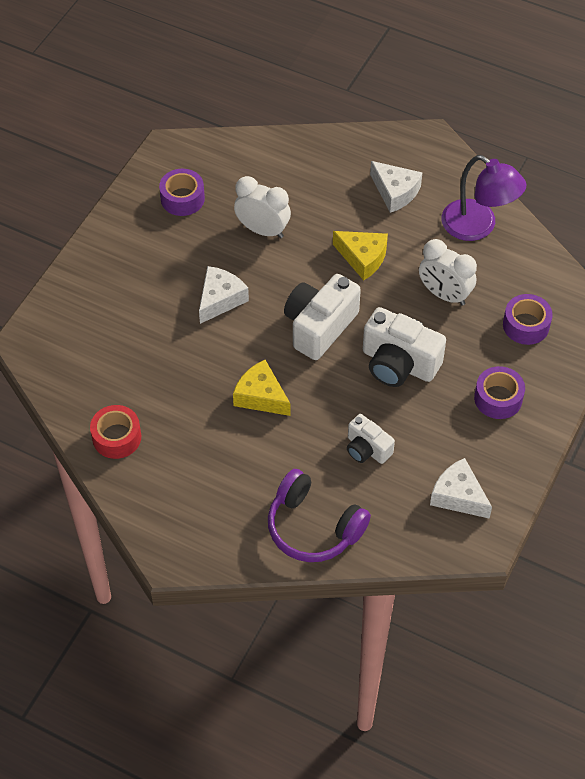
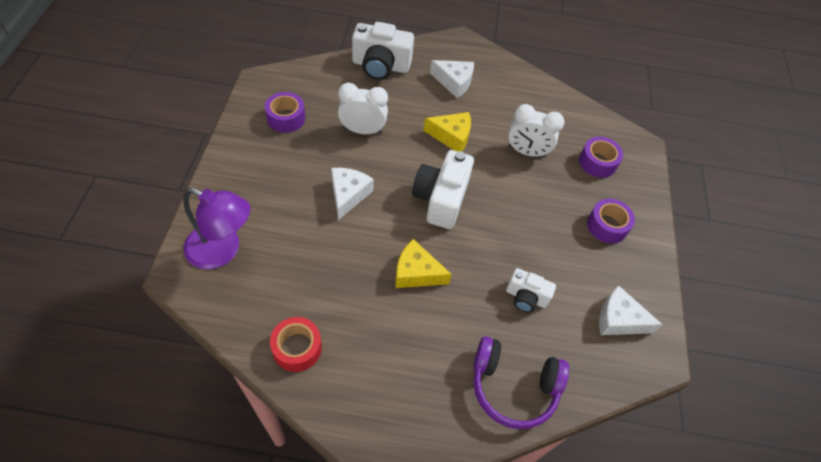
camera: 25 degrees left, 0 degrees up
white camera [363,307,446,387] -> white camera moved to [352,22,414,80]
purple lamp [442,155,527,241] -> purple lamp moved to [183,188,250,269]

